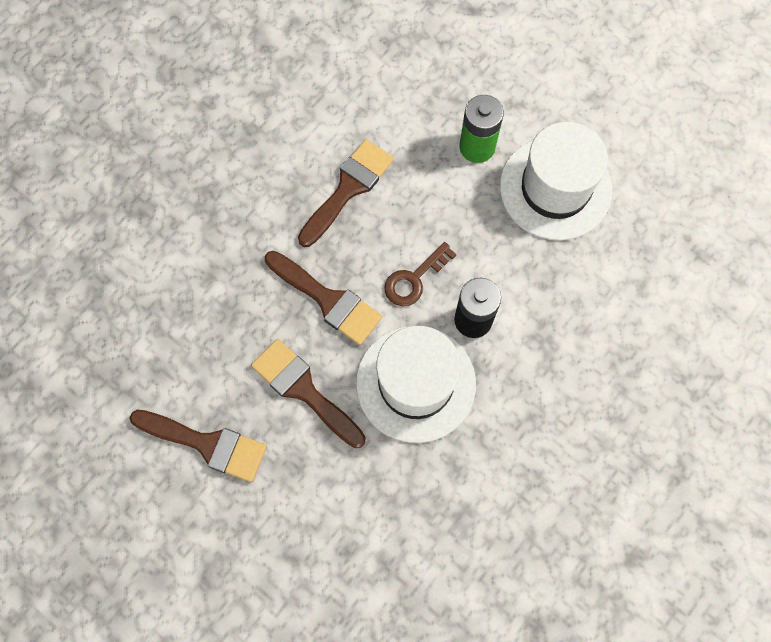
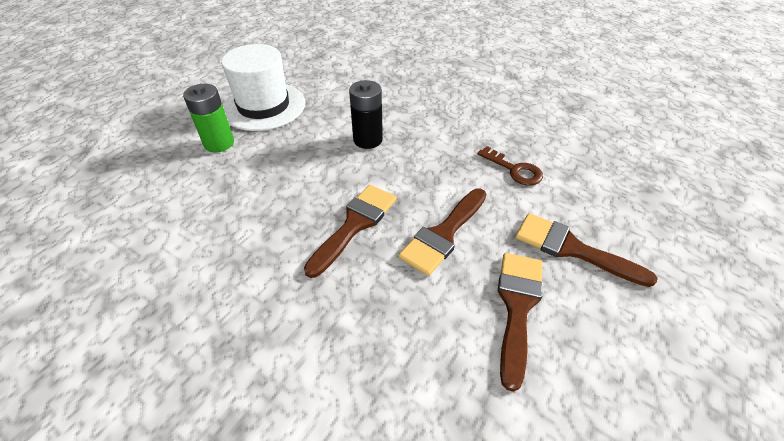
camera: 95 degrees left, 25 degrees down
brown brush [298,139,394,247] -> brown brush moved to [516,213,658,287]
white hat [356,326,476,443] -> none
brown key [384,242,456,306] -> brown key moved to [478,146,543,186]

